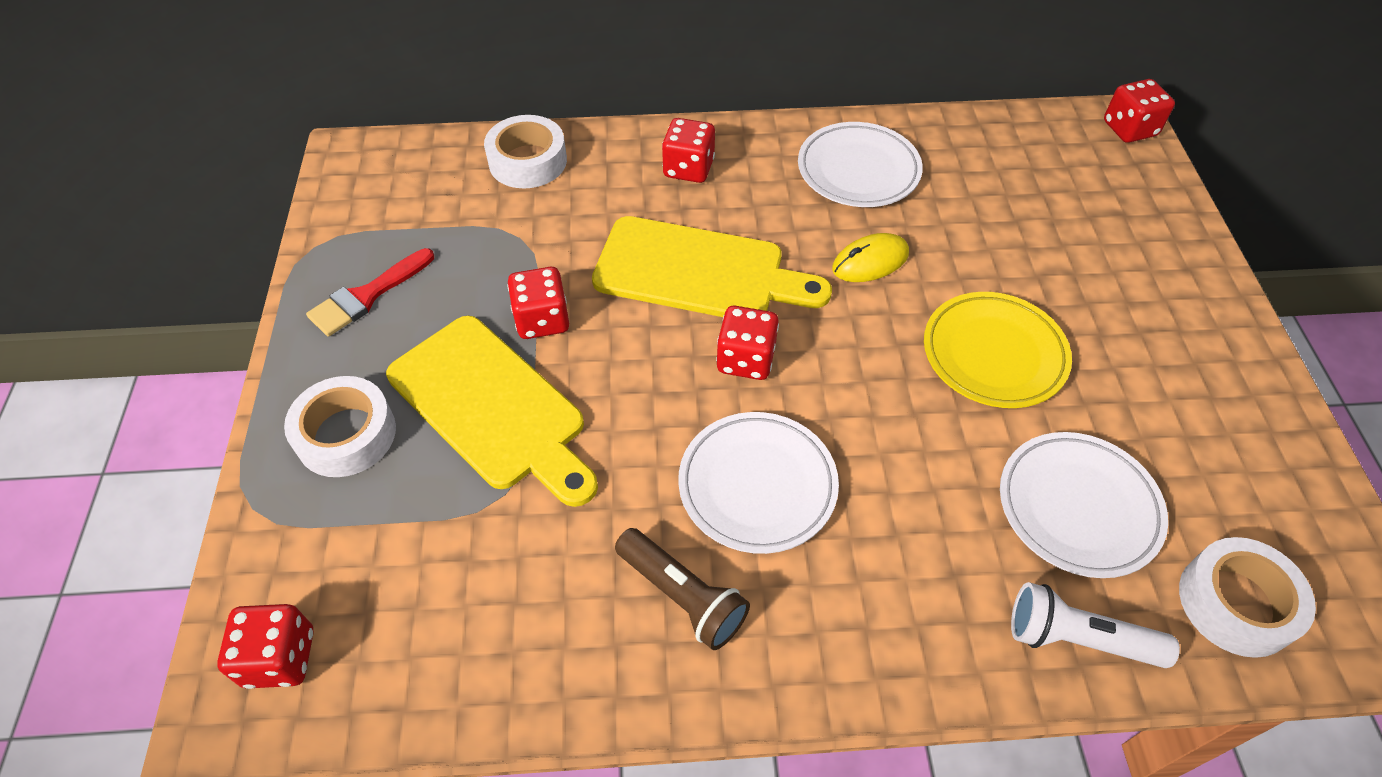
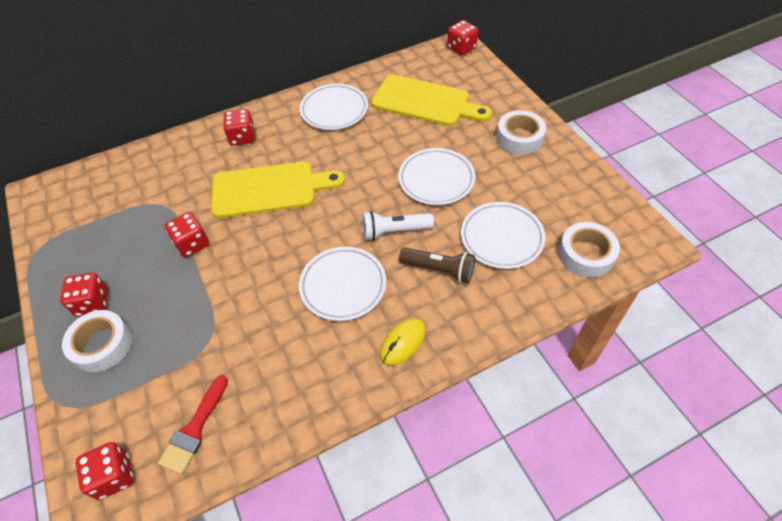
camera: 20 degrees left, 0 degrees up
red brush [306,248,434,337] -> red brush moved to [158,375,228,474]
yellow cutting board [386,316,598,507] -> yellow cutting board moved to [371,74,492,126]
white tape [484,115,567,188] -> white tape moved to [496,110,546,155]
brown flashlight [615,528,750,650] -> brown flashlight moved to [399,248,475,283]
red dice [716,306,779,380] -> red dice moved to [60,273,108,317]
yellow mouse [832,233,909,282] -> yellow mouse moved to [380,318,426,366]
yellow plate [924,292,1072,408] -> white plate [398,148,475,205]
white flashlight [1011,582,1180,668] -> white flashlight moved to [363,211,434,241]

